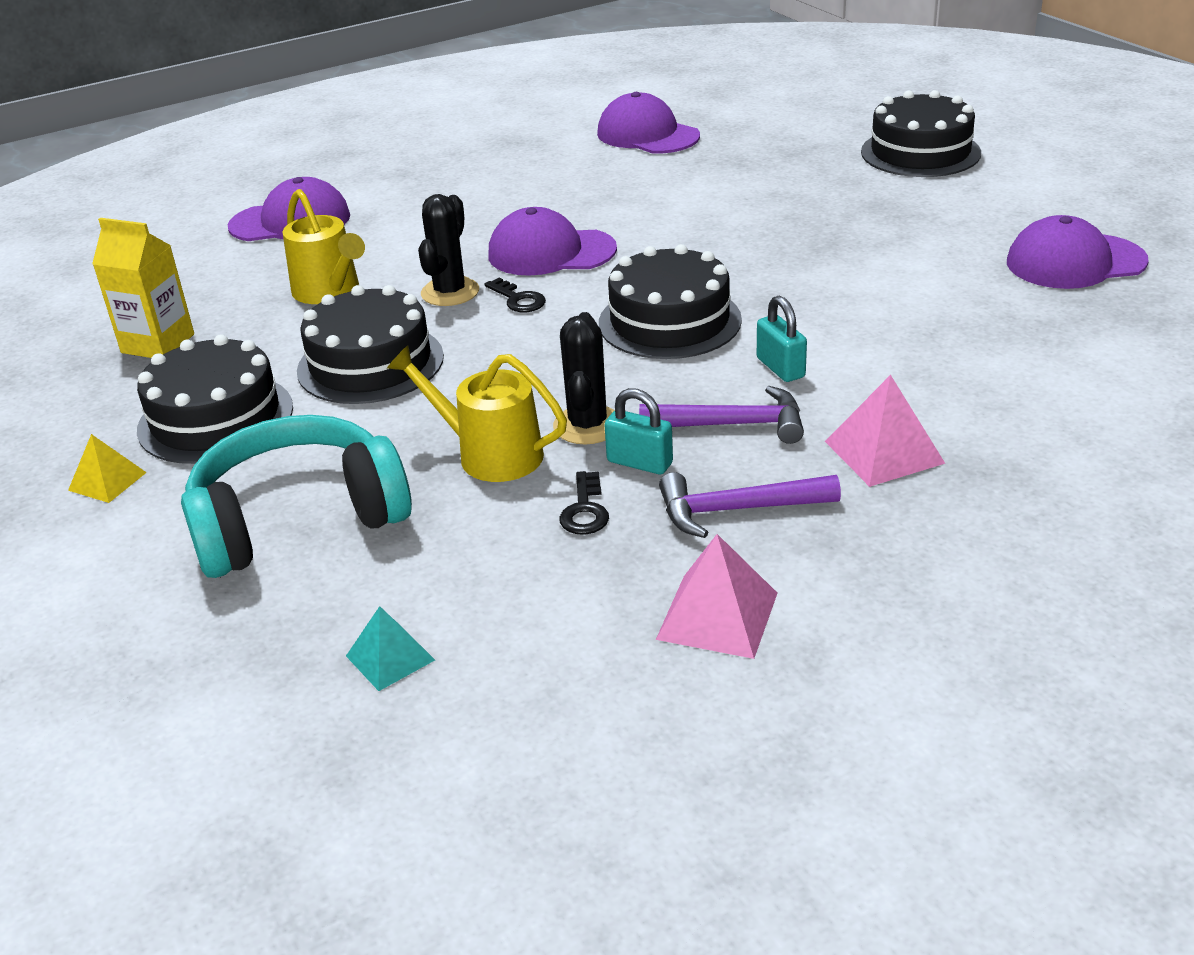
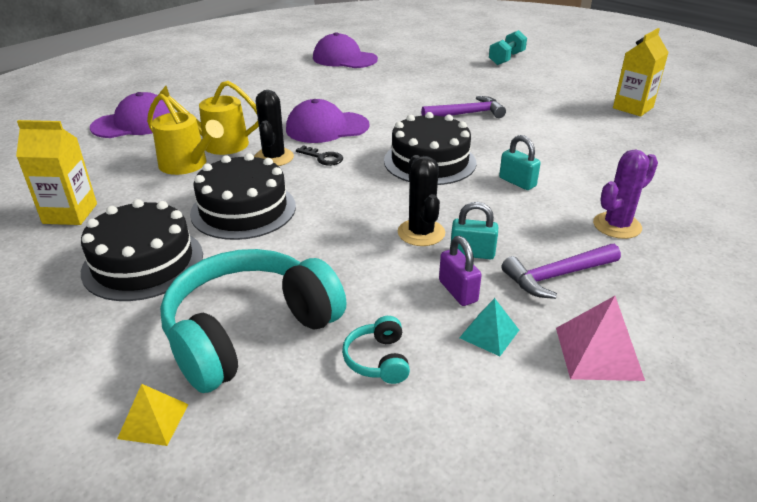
camera: 20 degrees left, 0 degrees up
yellow pyramid [68,434,147,503] -> yellow pyramid moved to [117,384,188,446]
turquoise pyramid [346,606,435,691] -> turquoise pyramid moved to [459,298,519,356]
yellow watering can [387,345,567,482] -> yellow watering can moved to [159,81,259,155]
black key [559,471,609,535] -> purple padlock [439,236,482,306]
purple hammer [639,386,804,444] -> purple hammer moved to [421,96,506,118]
pink pyramid [825,375,945,487] -> purple cactus [593,150,658,239]
black cake [861,90,981,177] -> turquoise dumbbell [489,30,527,65]
purple cap [1007,215,1149,289] -> yellow carton [613,28,669,116]
none -> turquoise headphones [342,316,410,384]

